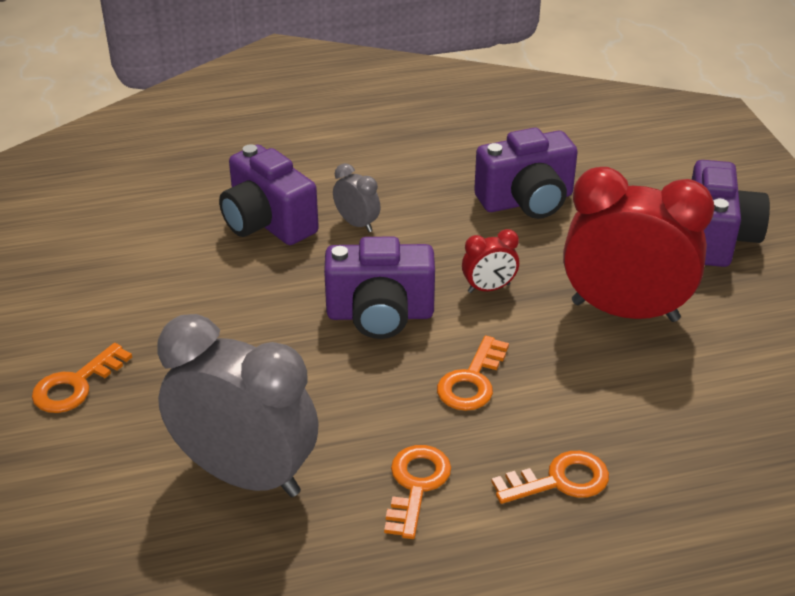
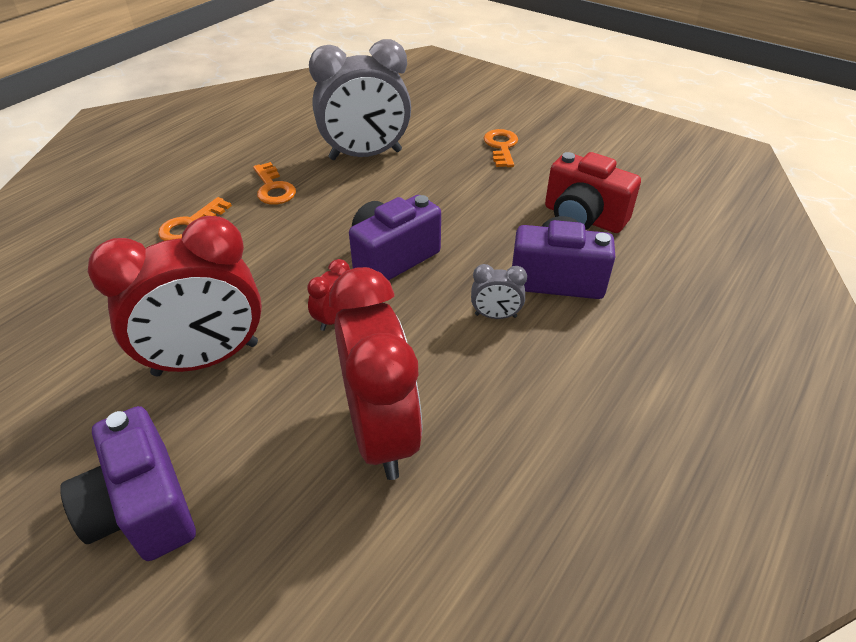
camera: 140 degrees right, 5 degrees up
orange key [437,336,509,411] -> none
purple camera [474,127,578,219] -> red clock [329,267,423,480]
none -> red camera [545,152,641,233]

